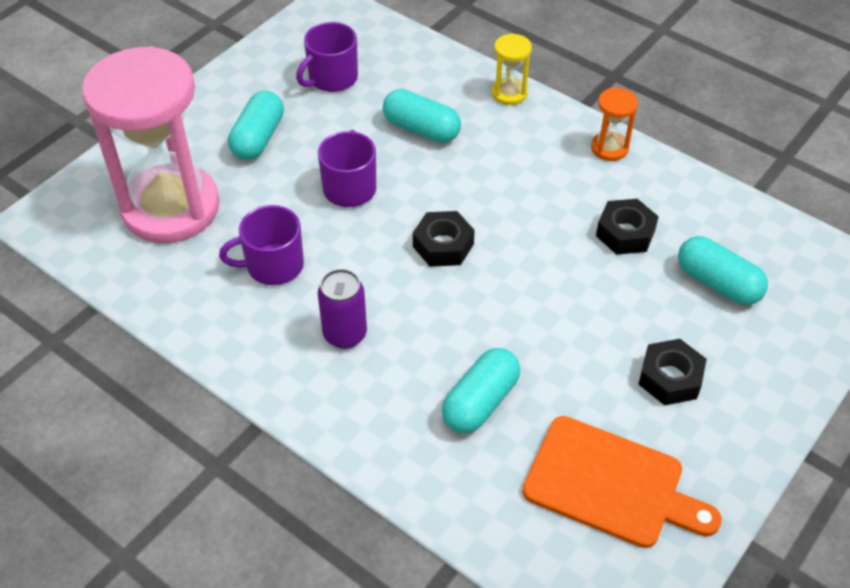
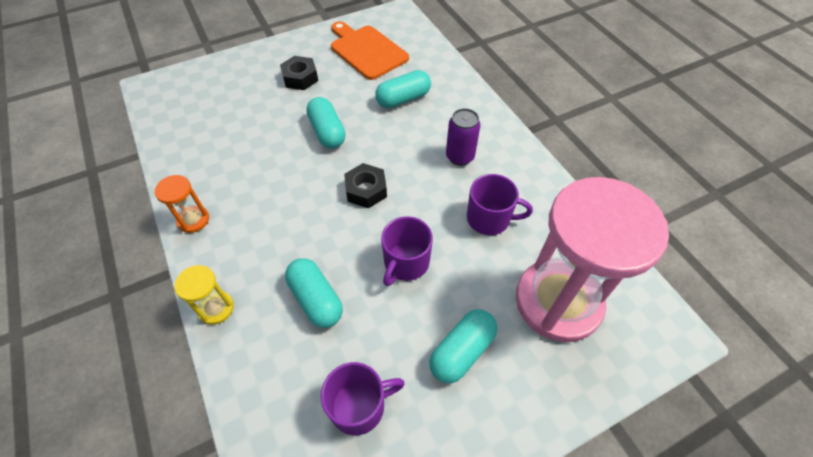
camera: 155 degrees left, 5 degrees up
black nut [596,199,659,255] -> none
turquoise capsule [678,236,768,305] -> turquoise capsule moved to [306,97,346,148]

